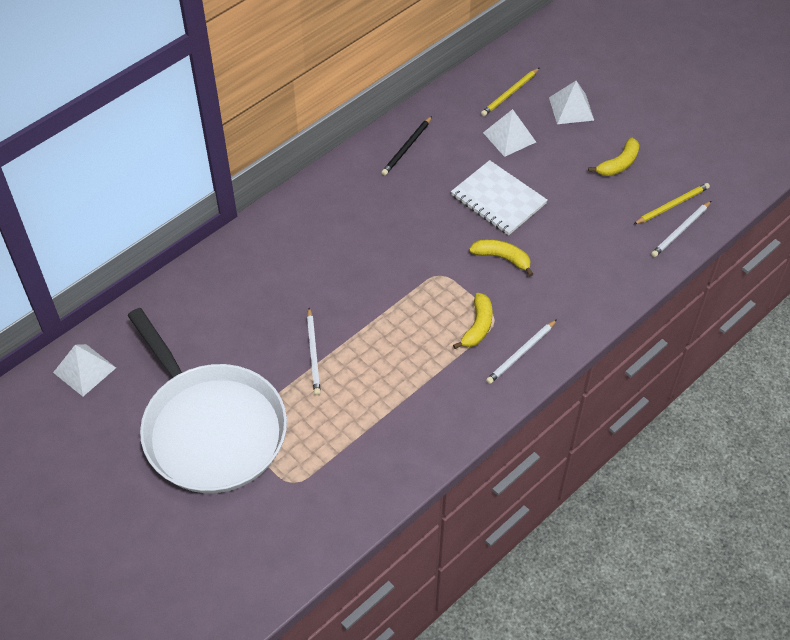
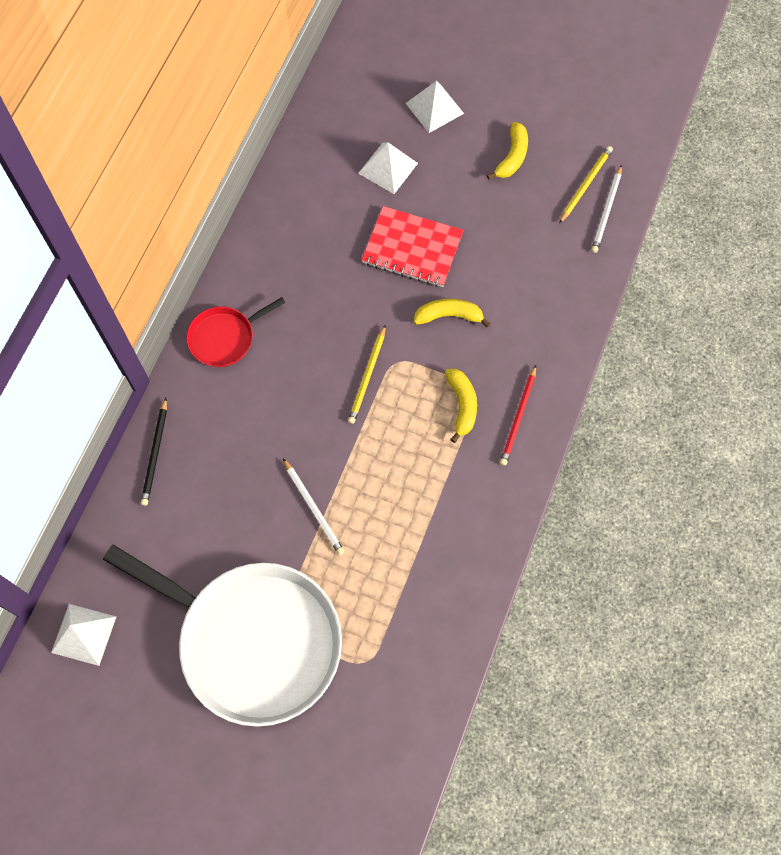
camera: 25 degrees left, 15 degrees up
black pencil [381,116,432,175] -> black pencil moved to [141,398,167,506]
white notebook [451,160,548,235] -> red notebook [361,206,464,287]
yellow pencil [481,68,539,116] -> yellow pencil moved to [348,325,385,424]
white pencil [486,319,557,384] -> red pencil [500,365,536,466]
none -> red pan [186,297,286,367]

